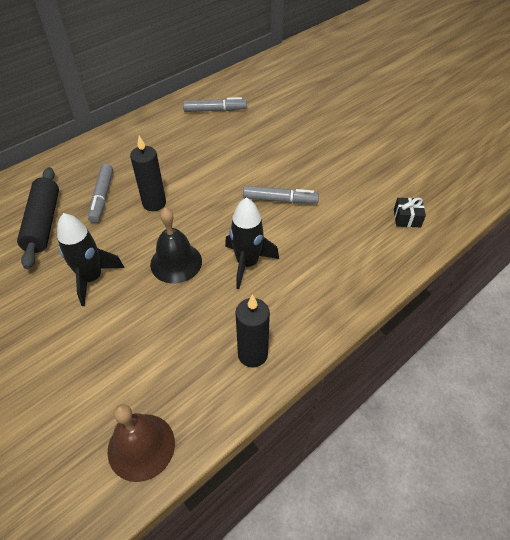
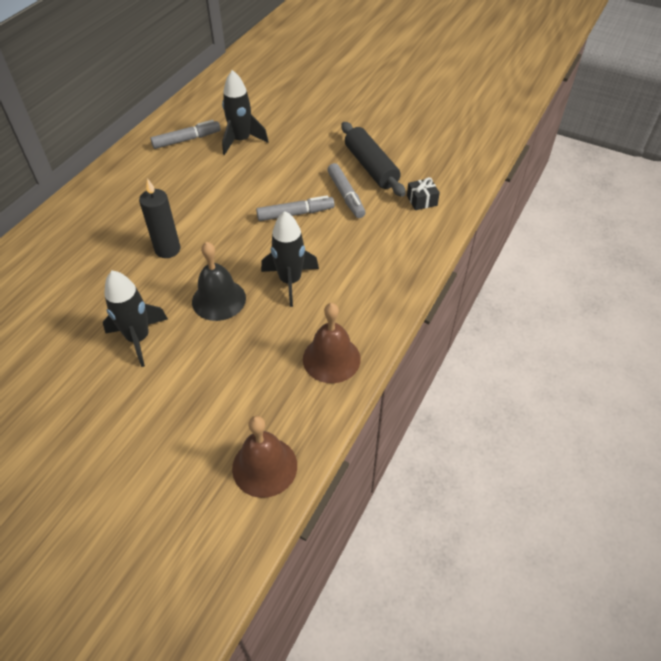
camera: 20 degrees left, 0 degrees up
black rolling pin [17,167,59,269] -> black rolling pin moved to [341,122,406,197]
grey marker [88,164,113,223] -> grey marker moved to [327,163,366,218]
black candle [235,294,270,367] -> brown bell [303,303,361,383]
none -> black rocket [222,70,269,155]

